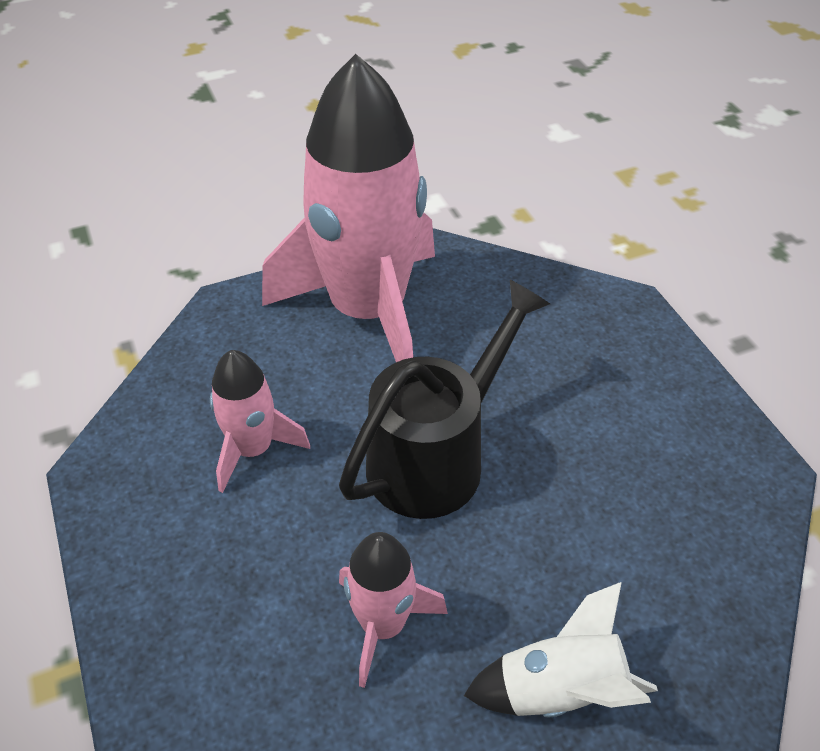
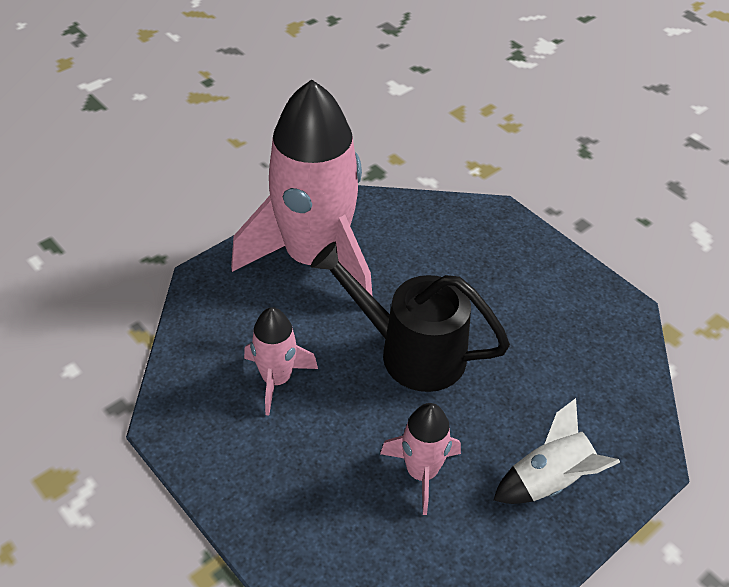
camera: 20 degrees left, 0 degrees up
black watering can [339,280,550,519] -> black watering can turned 90 degrees counterclockwise [311,242,510,392]

